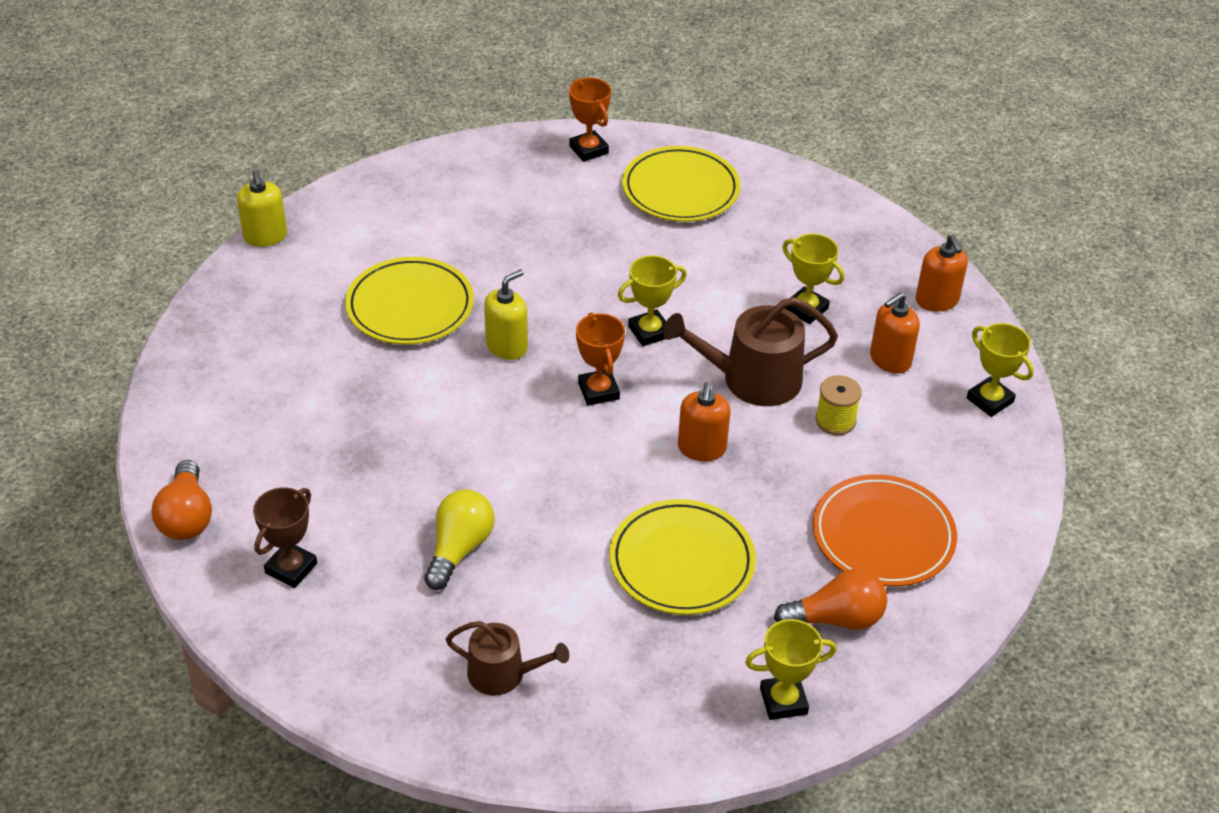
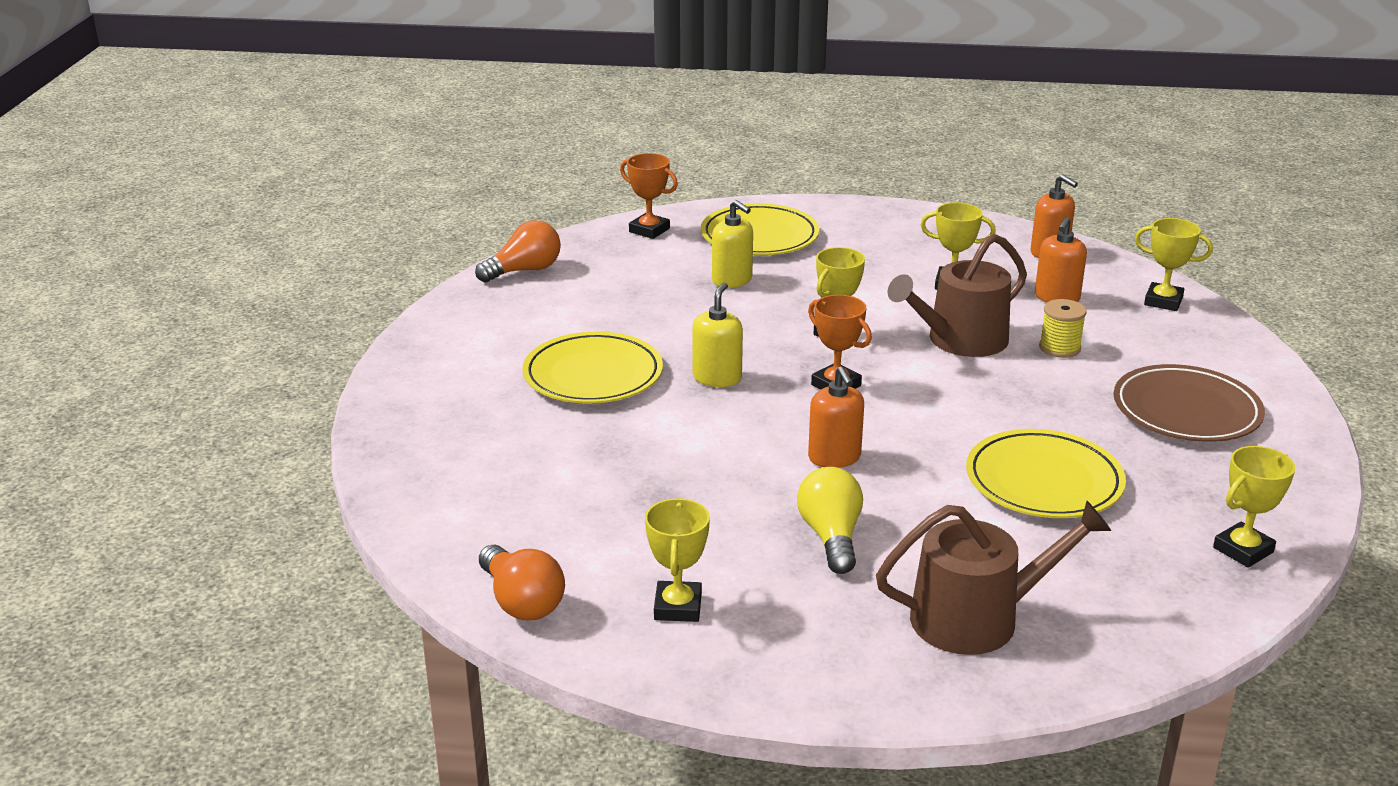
camera: 25 degrees left, 15 degrees down
yellow soap dispenser [237,170,287,247] -> yellow soap dispenser moved to [712,200,753,288]
brown trophy [253,487,317,588] -> yellow trophy [645,498,710,622]
brown watering can [446,621,569,696] -> brown watering can [876,501,1111,655], size x1.62
orange soap dispenser [678,382,731,461] -> orange soap dispenser moved to [808,366,864,468]
orange light bulb [774,569,887,630] -> orange light bulb moved to [475,220,561,283]
orange plate [812,474,957,587] -> brown plate [1114,364,1265,442]

